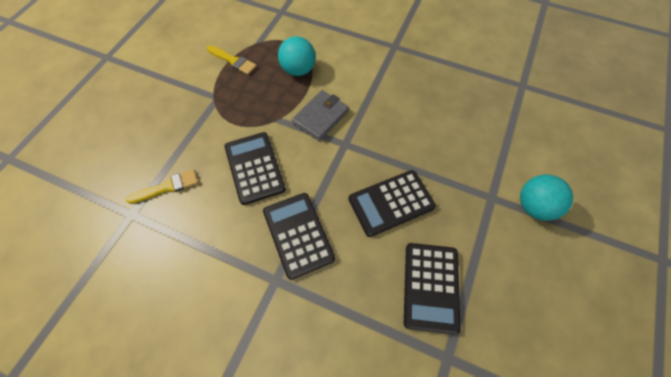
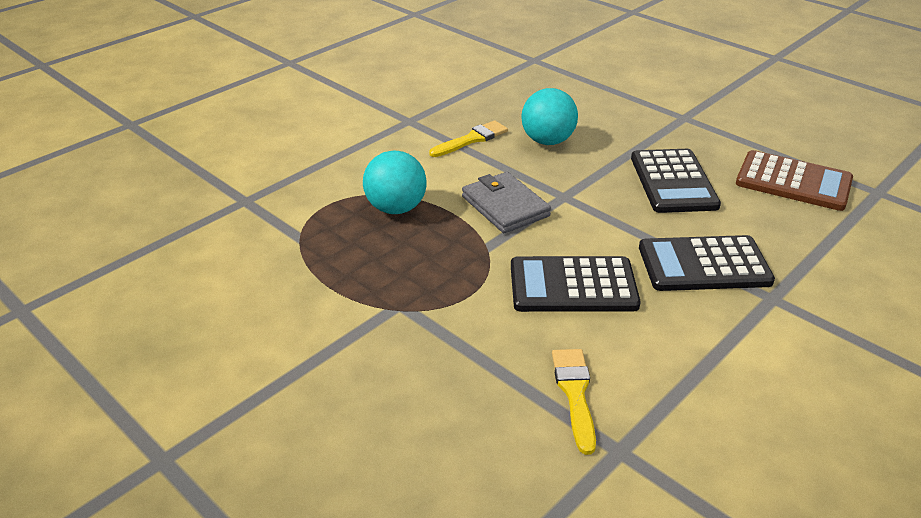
camera: 70 degrees left, 25 degrees down
yellow brush [207,45,256,75] -> yellow brush moved to [429,120,508,157]
black calculator [404,243,461,334] -> brown calculator [736,150,853,211]
turquoise ball [520,175,573,221] -> turquoise ball moved to [521,88,578,145]

